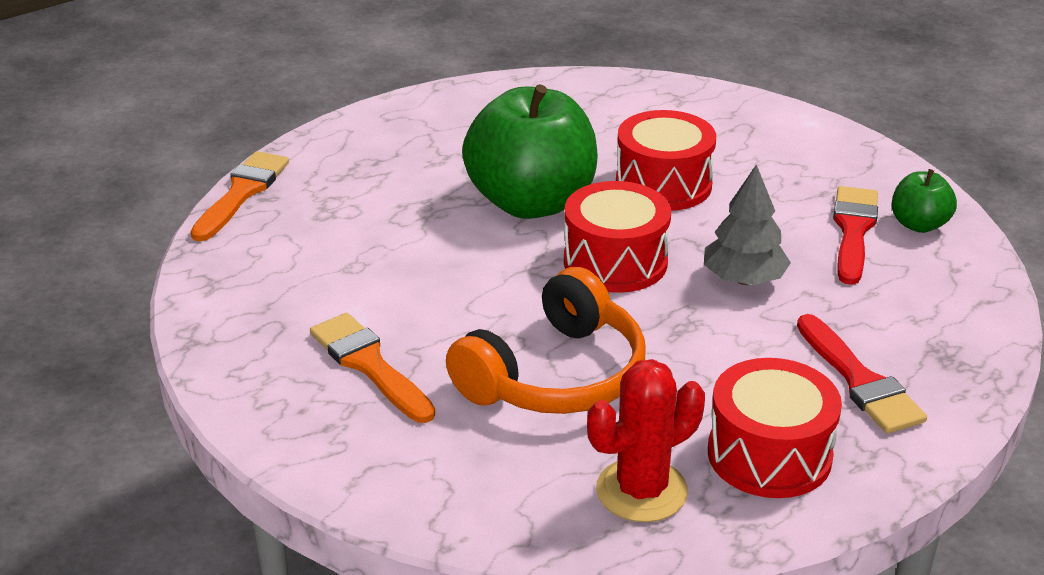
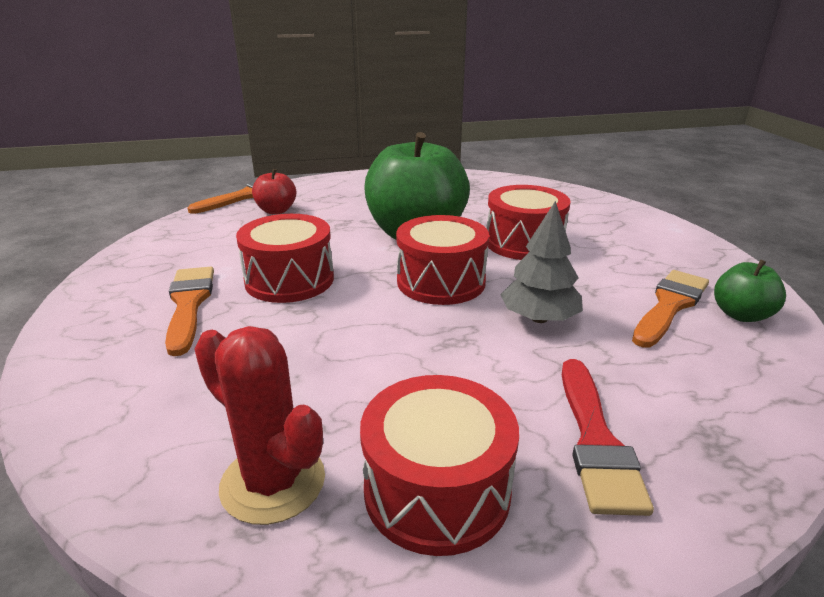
camera: 25 degrees right, 5 degrees down
orange headphones [446,267,645,414] -> none
red cactus [587,359,705,522] -> red cactus turned 45 degrees clockwise [194,326,325,525]
red brush [833,186,878,285] -> orange brush [632,270,709,348]
none -> red drum [236,214,334,303]
none -> red apple [252,169,296,214]

